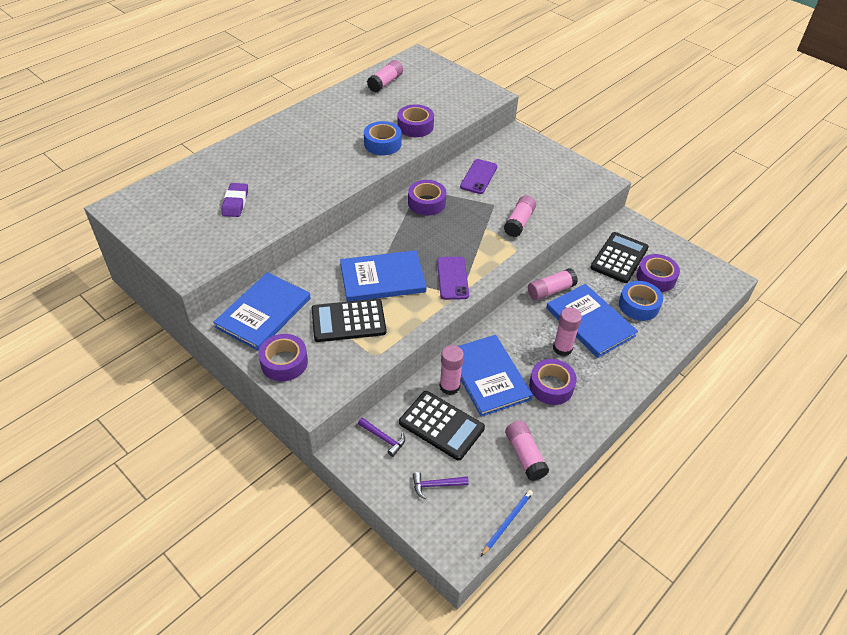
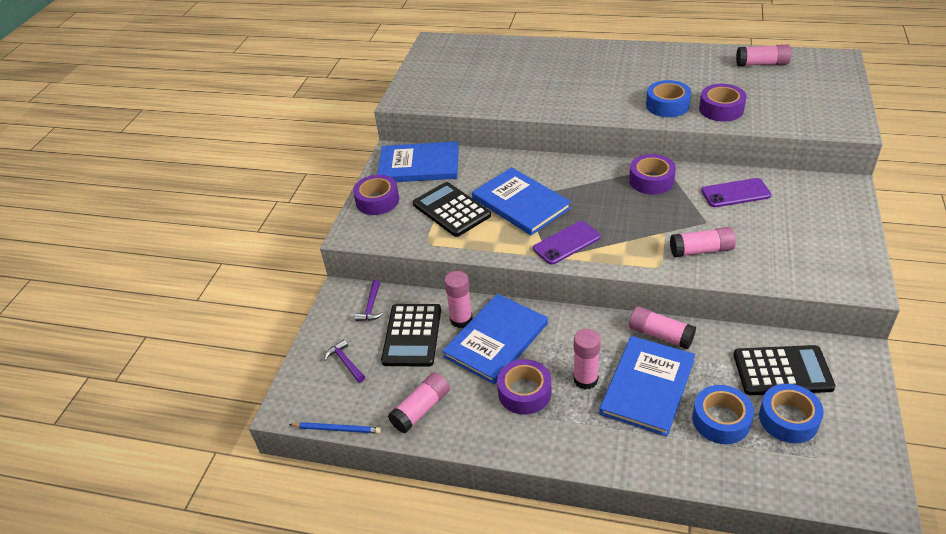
camera: 65 degrees right, 5 degrees down
purple eraser [222,183,248,217] -> none
purple tape [637,254,680,292] -> blue tape [759,384,824,443]

